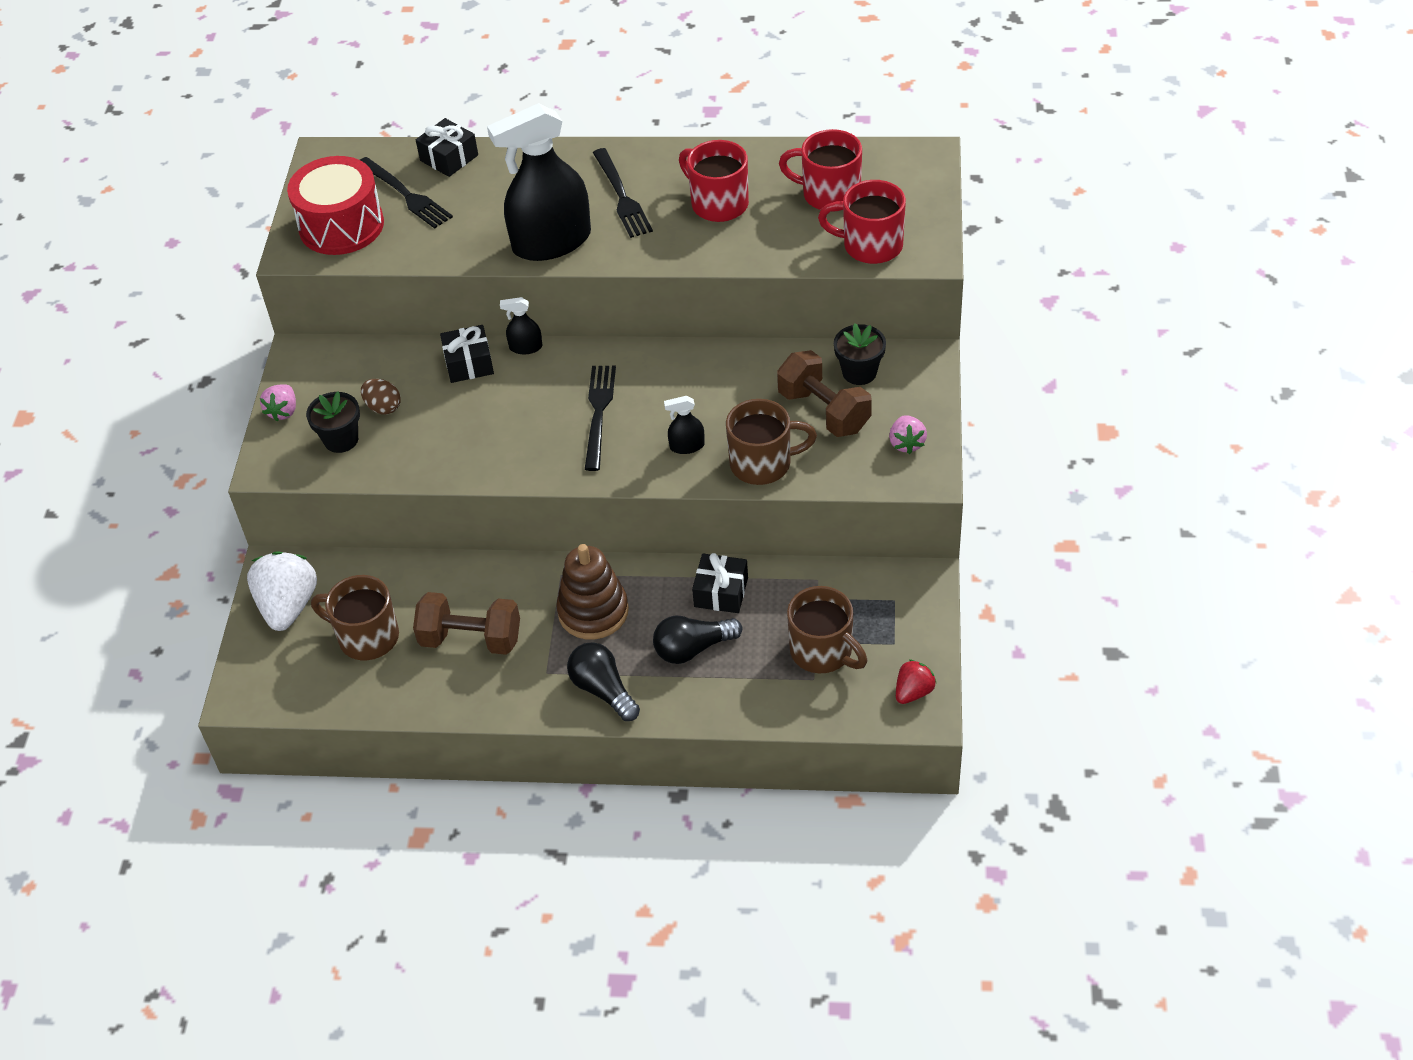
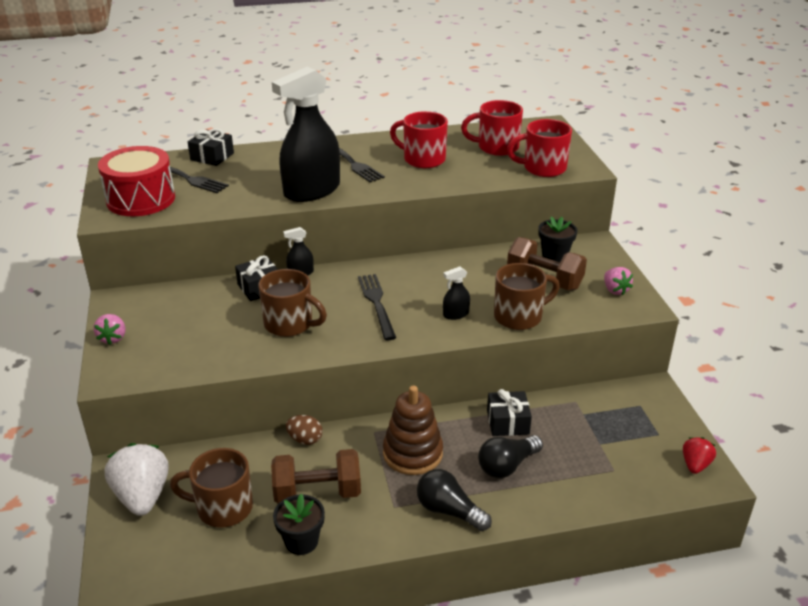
camera: 20 degrees left, 15 degrees down
black flower pot [306,391,360,453] -> black flower pot moved to [273,494,325,555]
brown egg [361,379,401,414] -> brown egg moved to [286,415,323,445]
brown mug [787,586,867,673] -> brown mug moved to [258,269,327,337]

